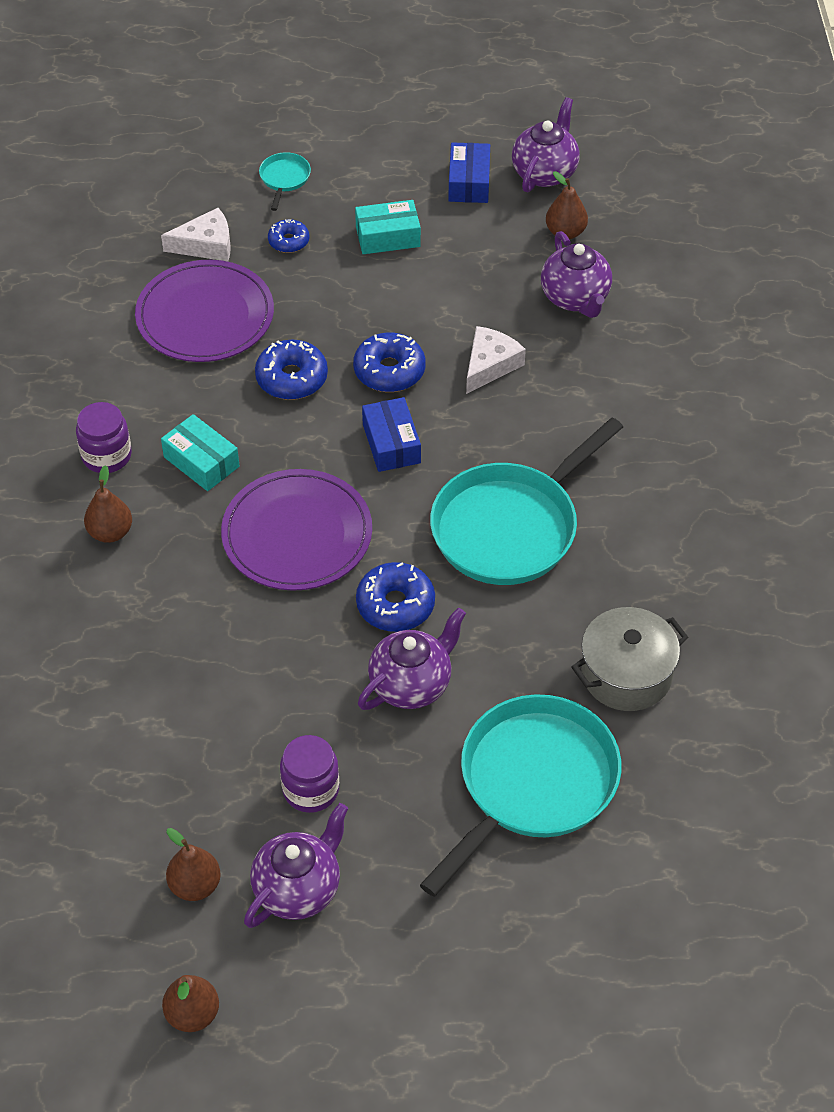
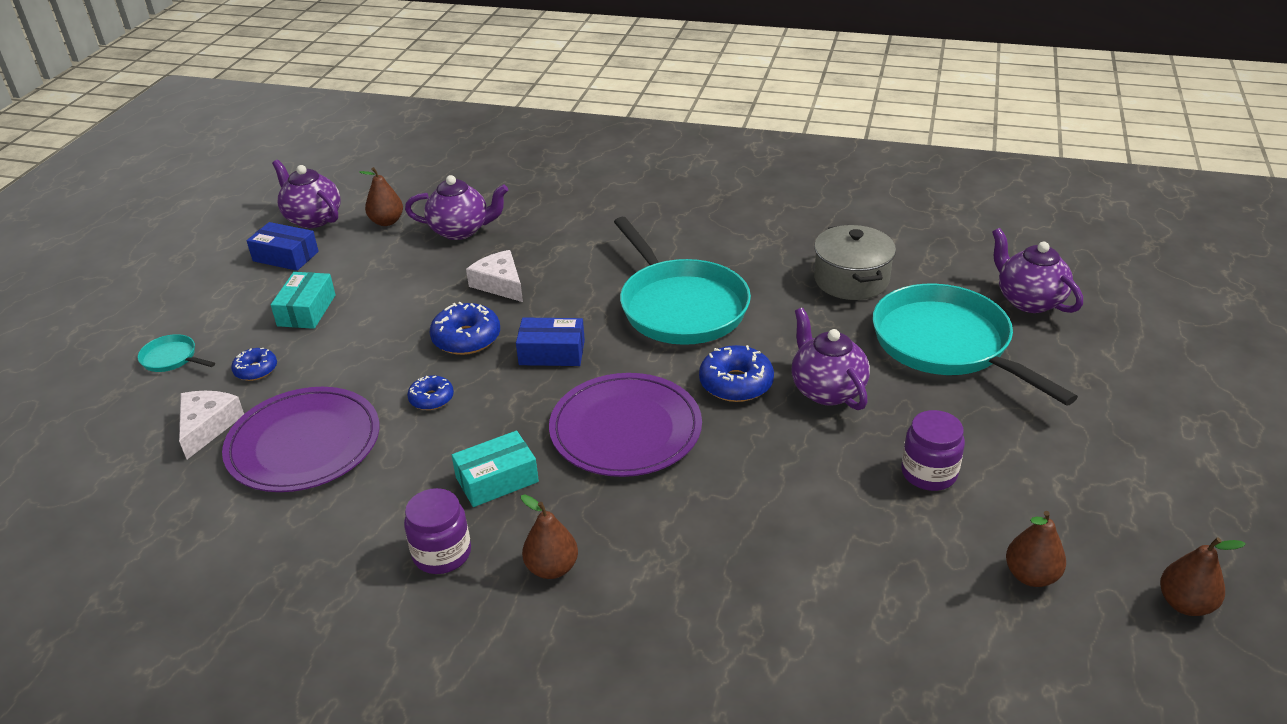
camera: 70 degrees left, 15 degrees down
purple teapot [244,803,348,928] -> purple teapot moved to [992,228,1083,313]
blue donut [255,340,328,400] -> blue donut [407,375,454,410], size x0.61

